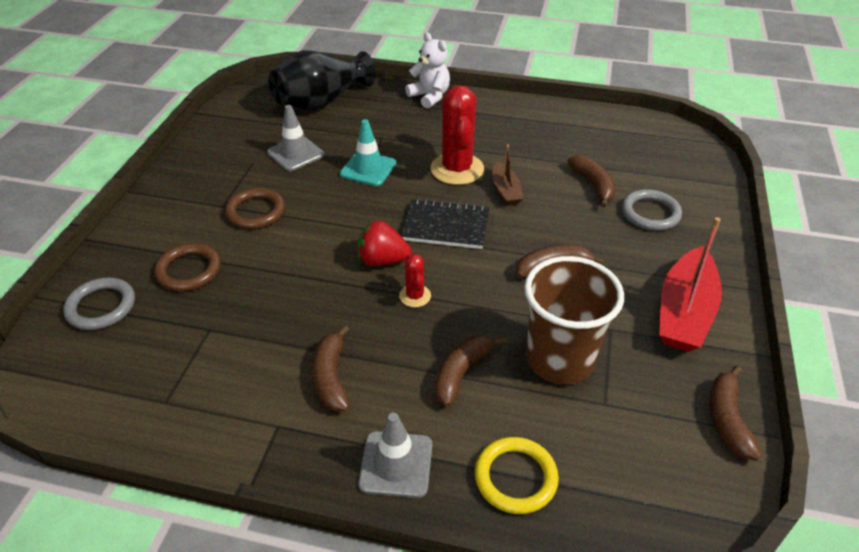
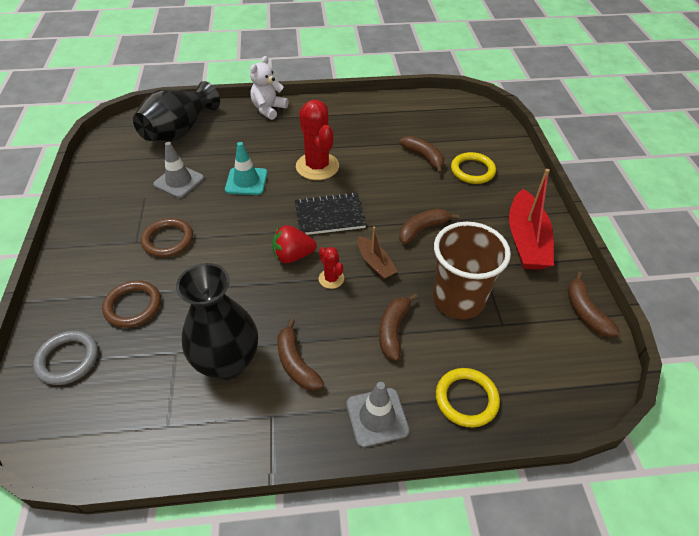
camera: 20 degrees left, 5 degrees up
white teddy bear [405,32,450,109] -> white teddy bear turned 90 degrees counterclockwise [250,56,288,120]
brown boat [492,144,524,206] -> brown boat moved to [358,226,398,279]
grey ring [622,189,682,231] -> yellow ring [451,152,496,184]
none -> black vase [176,263,258,380]

